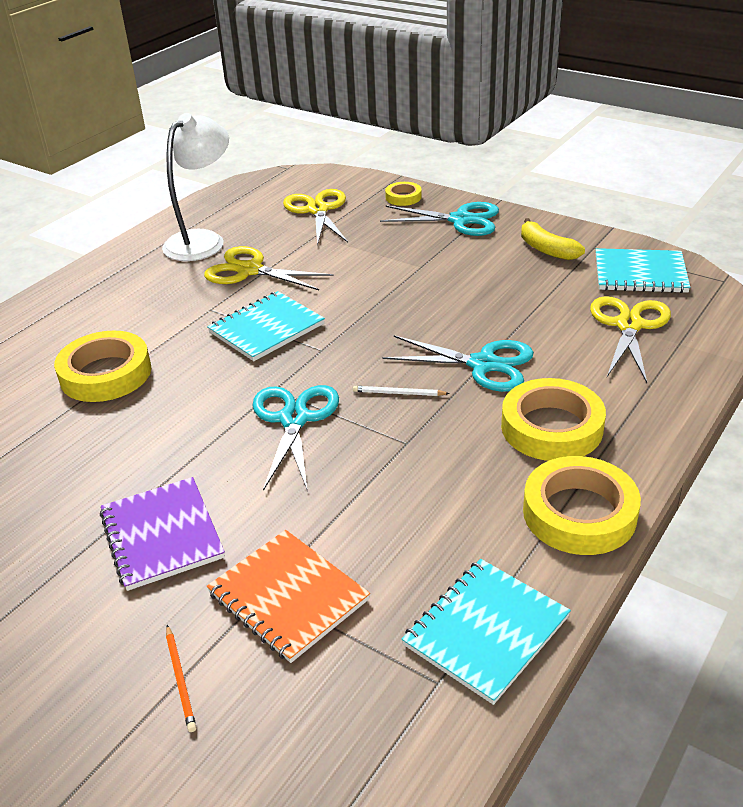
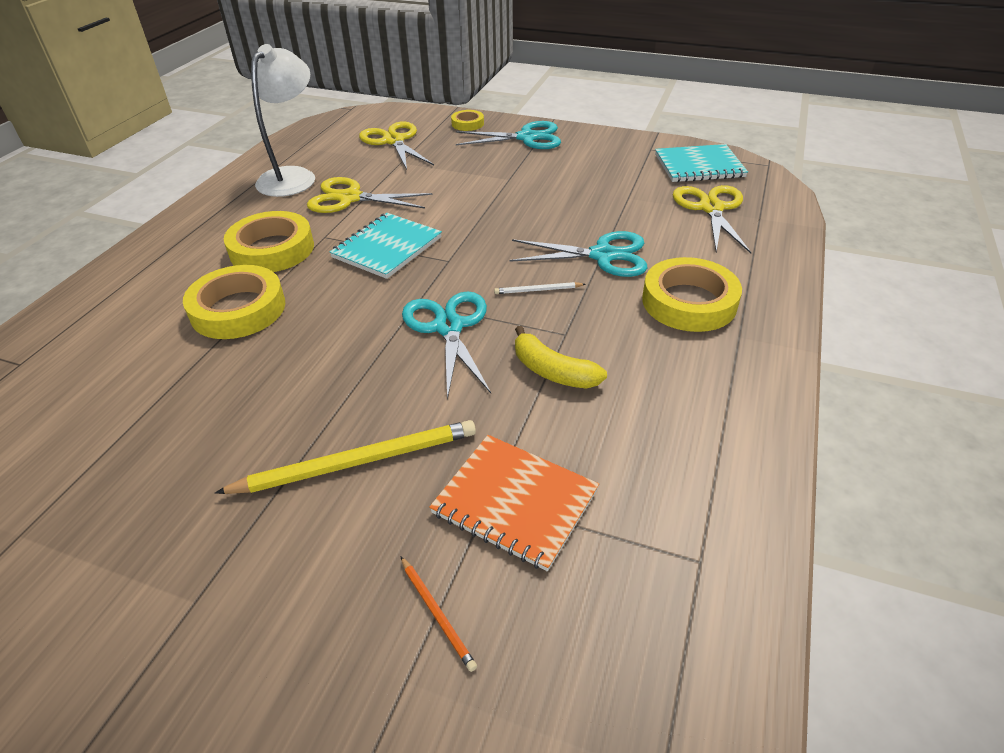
camera: 15 degrees left, 5 degrees up
purple notebook [100,477,225,591] -> yellow pencil [215,420,476,494]
turquoise notebook [401,559,571,705] -> none
yellow banana [521,218,585,260] -> yellow banana moved to [515,326,607,389]
yellow tape [523,456,641,555] -> yellow tape moved to [224,211,314,272]

